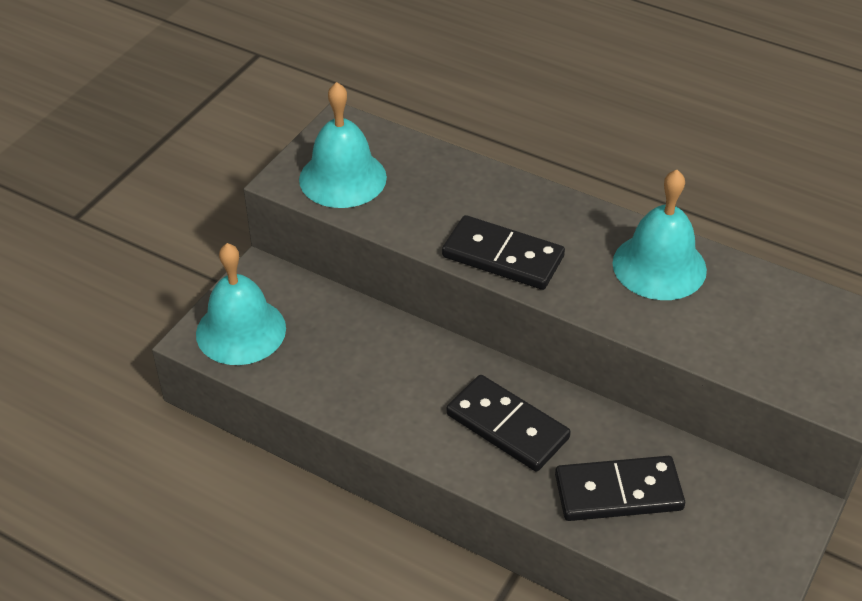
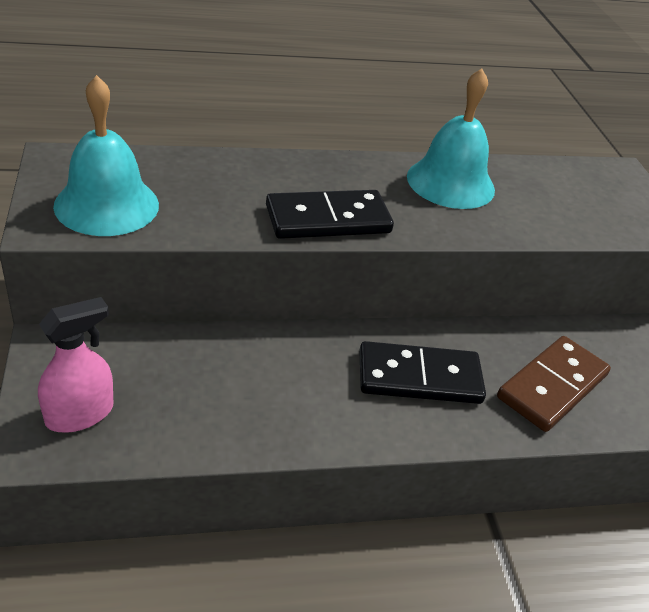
camera: 45 degrees left, 5 degrees down
turquoise bell [196,243,286,365] -> pink spray bottle [38,297,113,433]
black domino [555,456,685,521] -> brown domino [497,336,611,432]

